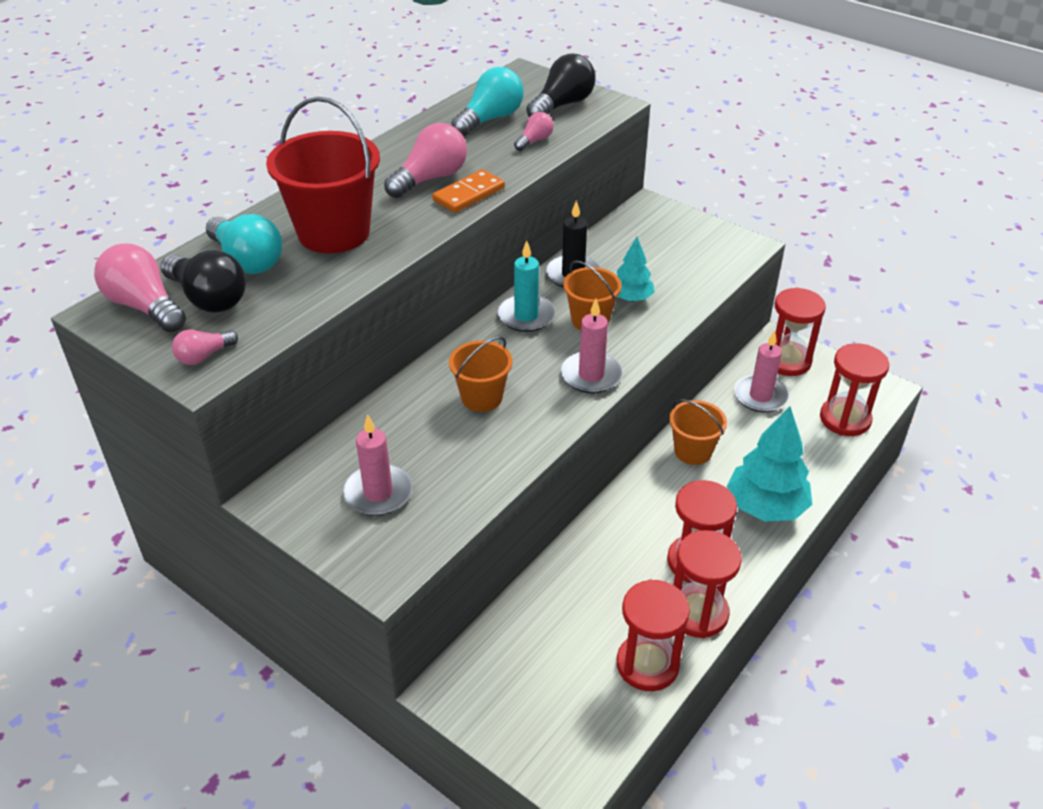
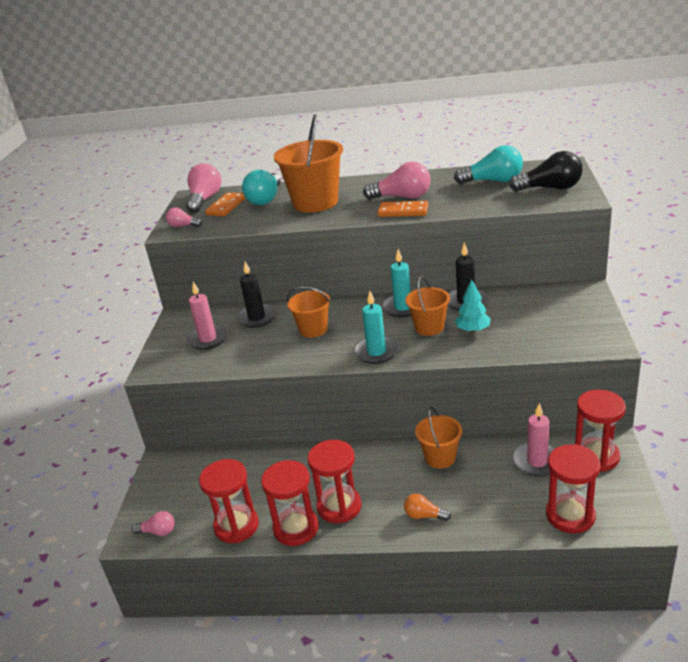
camera: 60 degrees right, 10 degrees down
black light bulb [161,250,246,313] -> orange domino [205,193,245,216]
red bucket [266,97,380,253] -> orange bucket [274,114,343,212]
pink light bulb [514,112,554,151] -> pink light bulb moved to [132,511,175,536]
pink candle [561,299,623,393] -> turquoise candle [353,291,399,364]
turquoise tree [727,406,812,522] -> orange light bulb [404,494,451,521]
none -> black candle [236,262,277,328]

